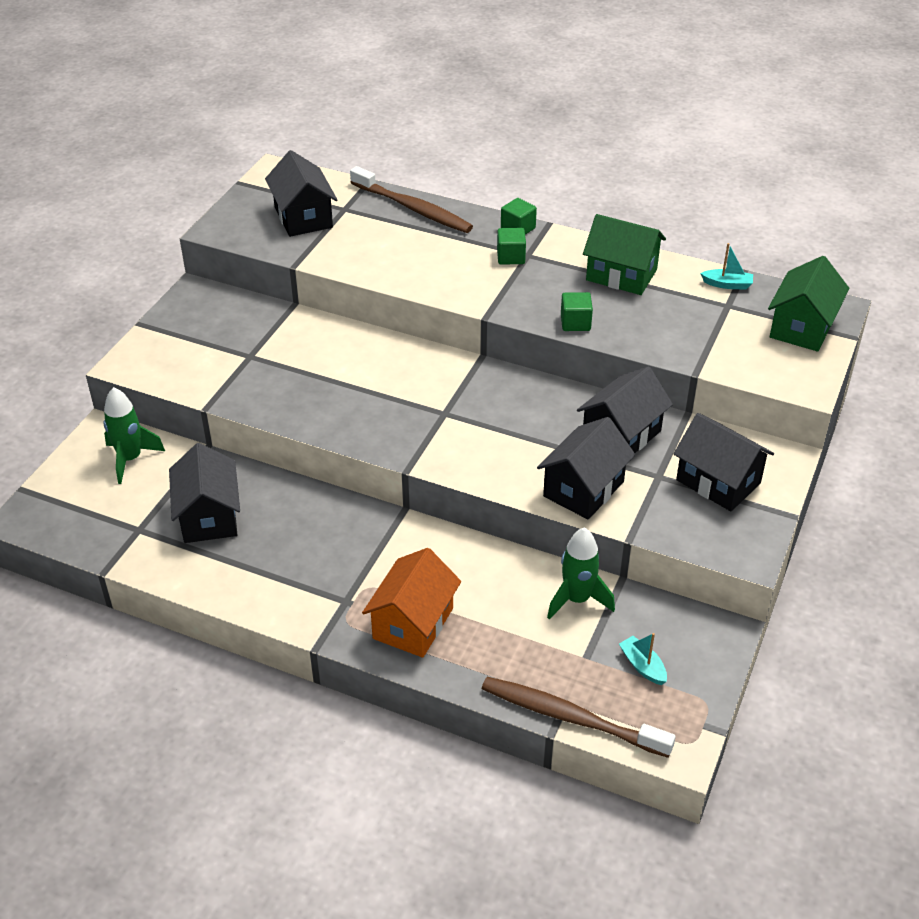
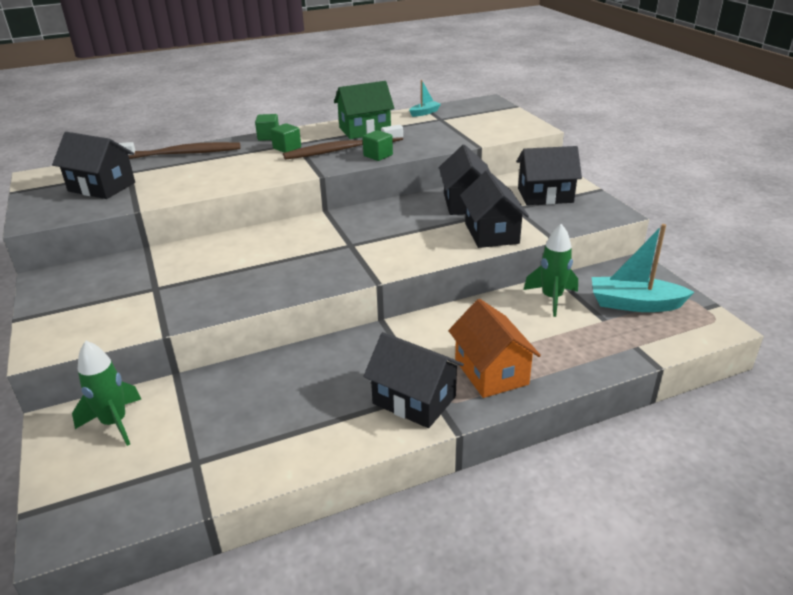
camera: 45 degrees left, 10 degrees down
black house [169,443,240,543] -> black house moved to [363,332,464,428]
brown toothbrush [482,677,676,758] -> brown toothbrush moved to [283,125,403,160]
turquoise boat [619,633,667,685] -> turquoise boat [592,224,694,312], size x1.98
green house [768,256,849,352] -> none

